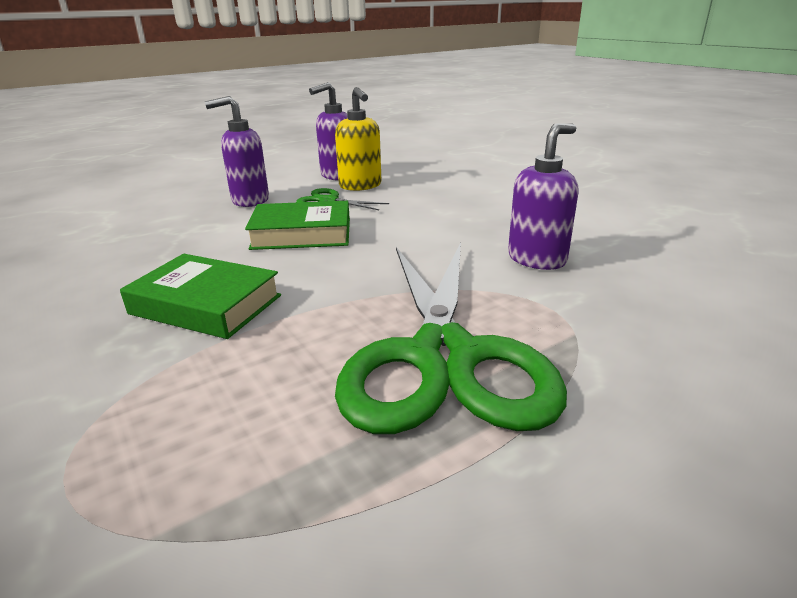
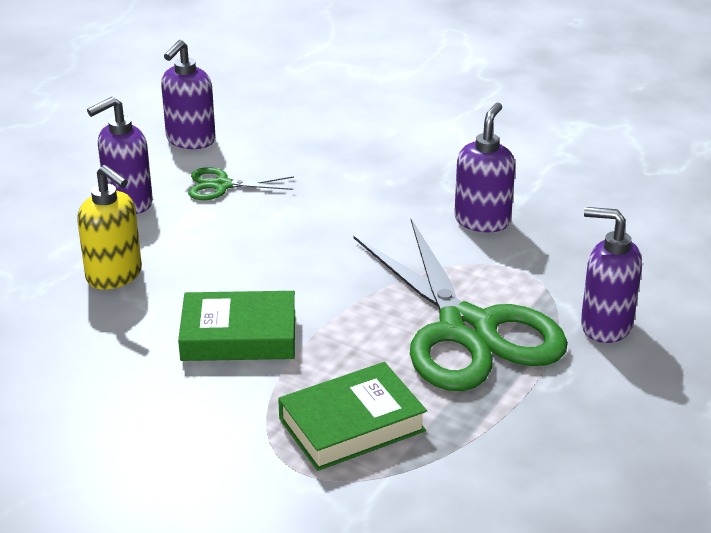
camera: 25 degrees left, 5 degrees up
green book [245,201,350,250] -> green book moved to [278,362,427,471]
yellow soap dispenser [335,87,381,191] -> yellow soap dispenser moved to [77,165,142,290]
none -> purple soap dispenser [581,207,642,343]

